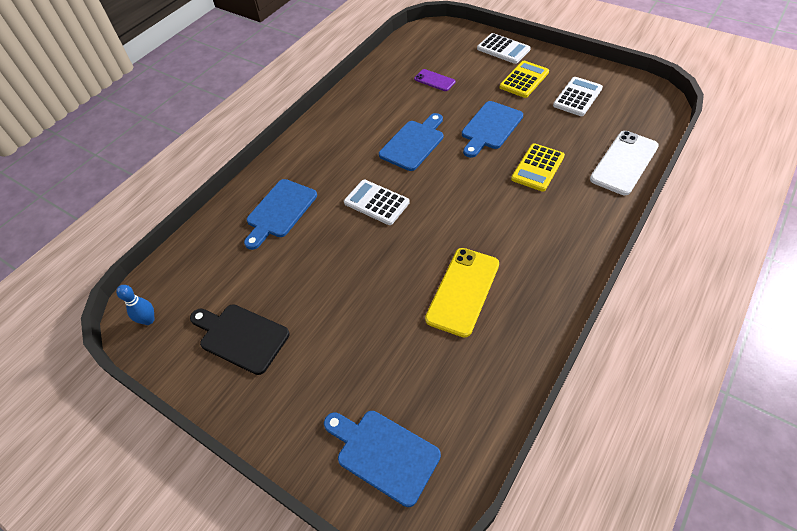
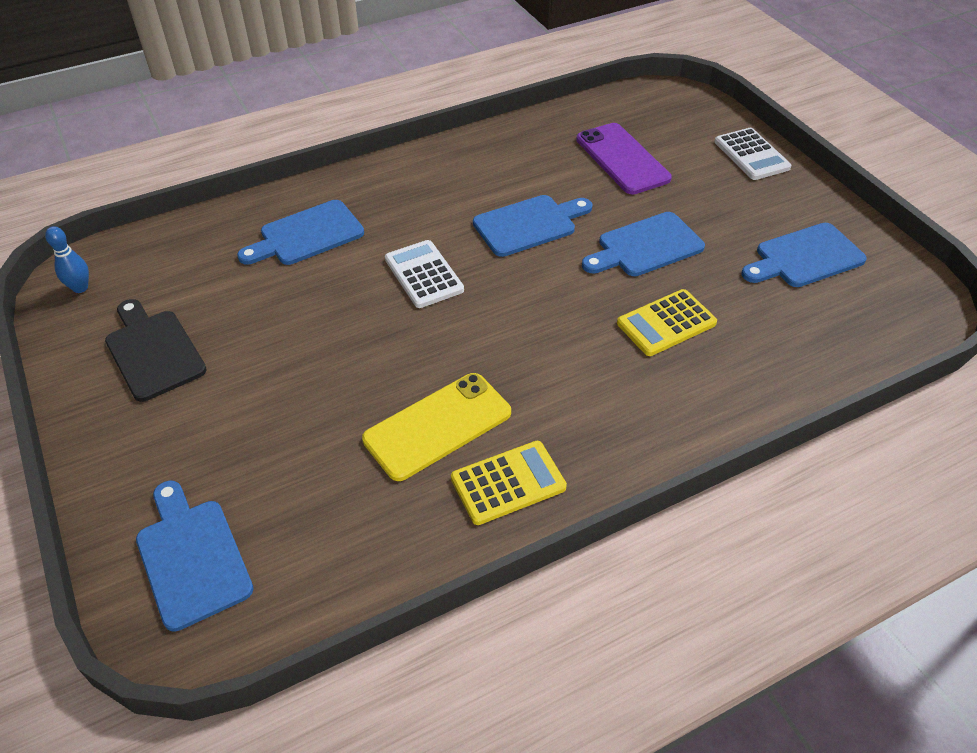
camera: 25 degrees right, 5 degrees down
purple phone [414,69,455,91] -> purple phone [576,123,672,194], size x1.82
yellow calculator [500,61,549,98] -> yellow calculator moved to [451,441,567,525]
white calculator [553,77,603,116] -> blue cutting board [742,223,867,287]
white phone [590,131,659,195] -> none

